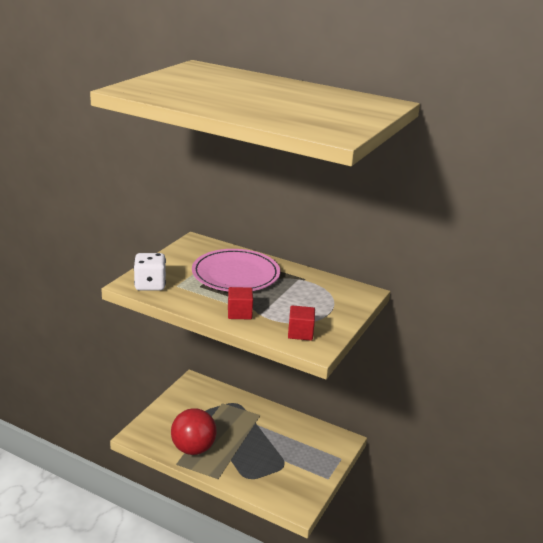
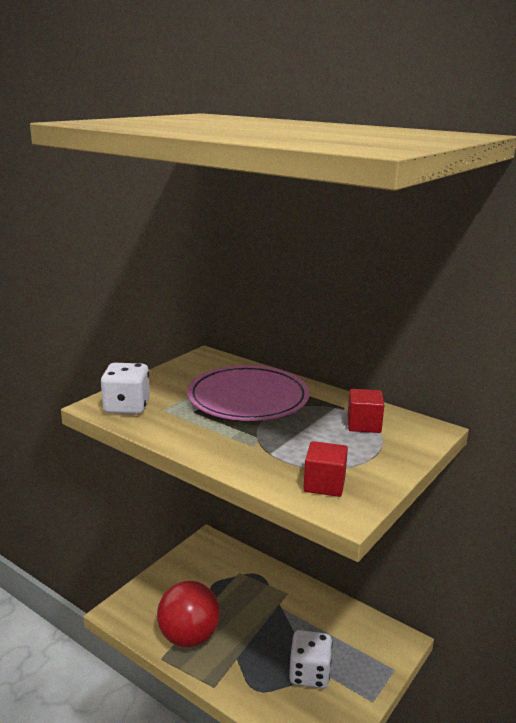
camera: 10 degrees right, 5 degrees down
red cube [228,287,253,319] -> red cube moved to [347,389,384,433]
none -> white dice [289,630,332,689]

